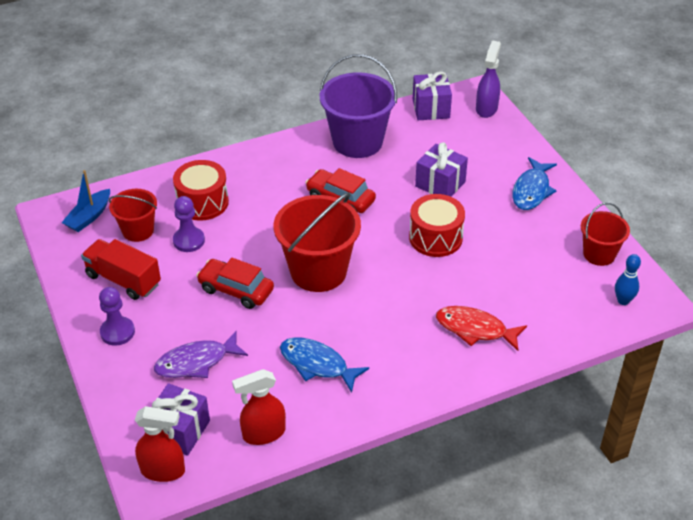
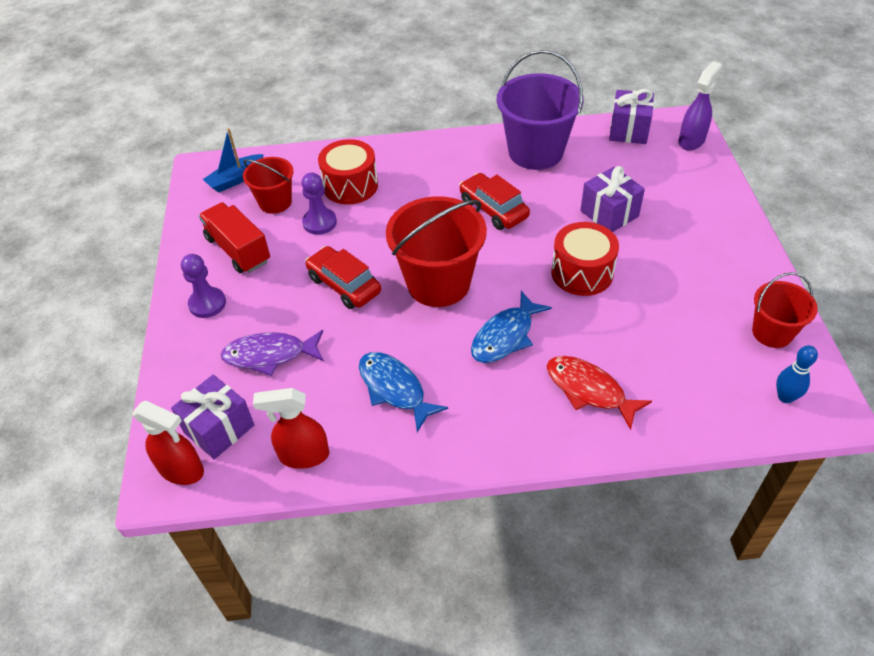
camera: 20 degrees right, 5 degrees up
blue fish [512,157,557,210] -> blue fish moved to [471,291,552,363]

